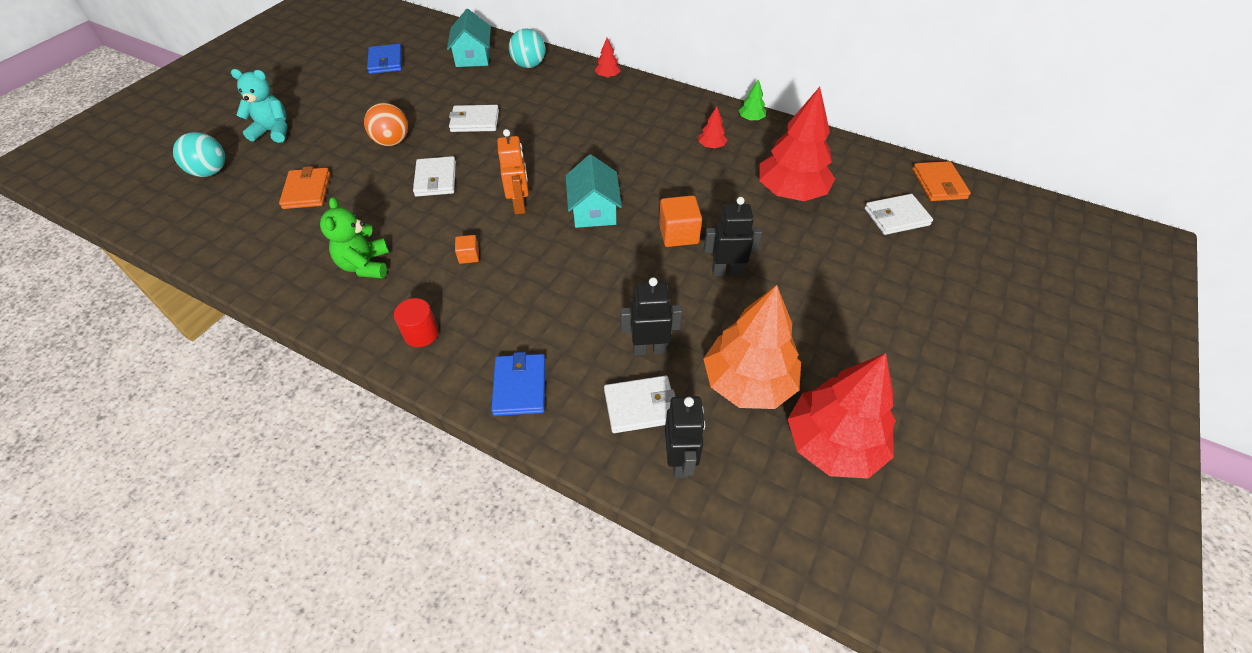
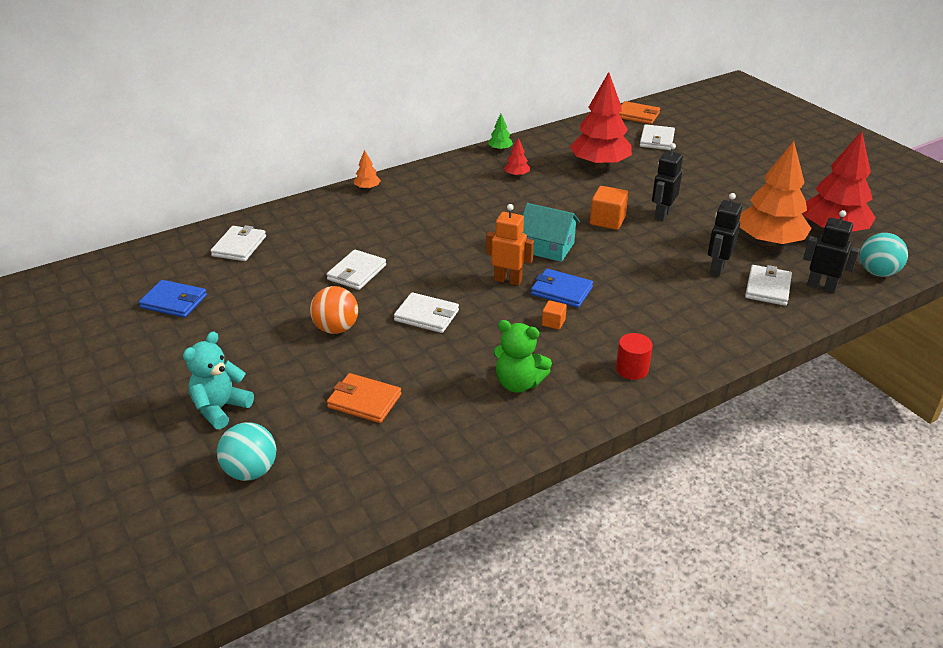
camera: 60 degrees left, 15 degrees down
turquoise house [447,9,491,67] -> white wallet [210,225,266,261]
blue wallet [491,352,545,416] -> blue wallet moved to [531,269,593,308]
turquoise ball [509,29,545,68] -> turquoise ball moved to [860,233,908,277]
red tree [595,38,621,78] -> orange tree [354,150,381,190]

